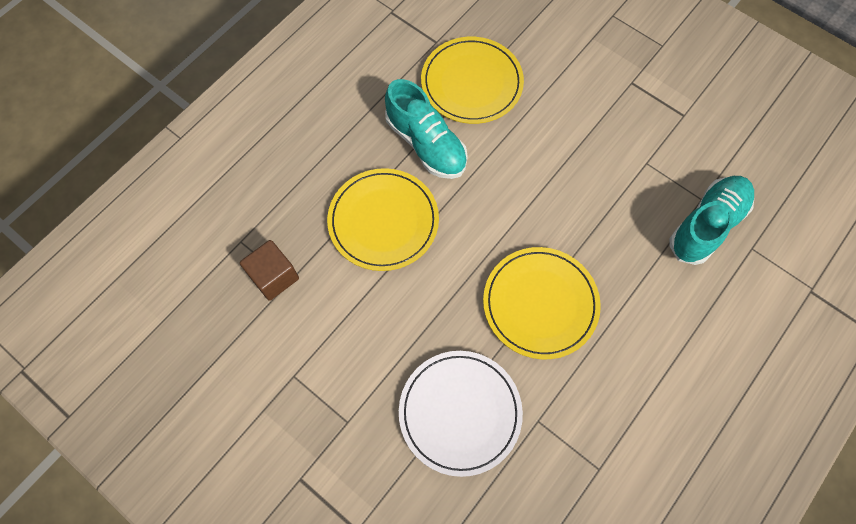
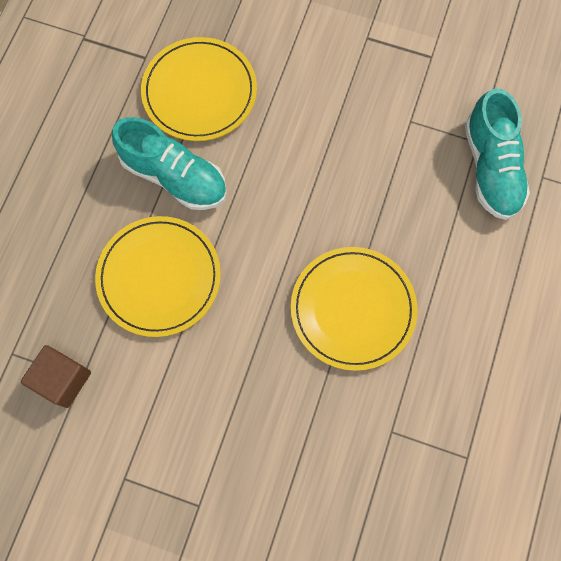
camera: 20 degrees left, 5 degrees up
white plate [399,351,523,477] -> none
turquoise shoe [670,176,754,265] -> turquoise shoe turned 150 degrees clockwise [465,88,530,220]

